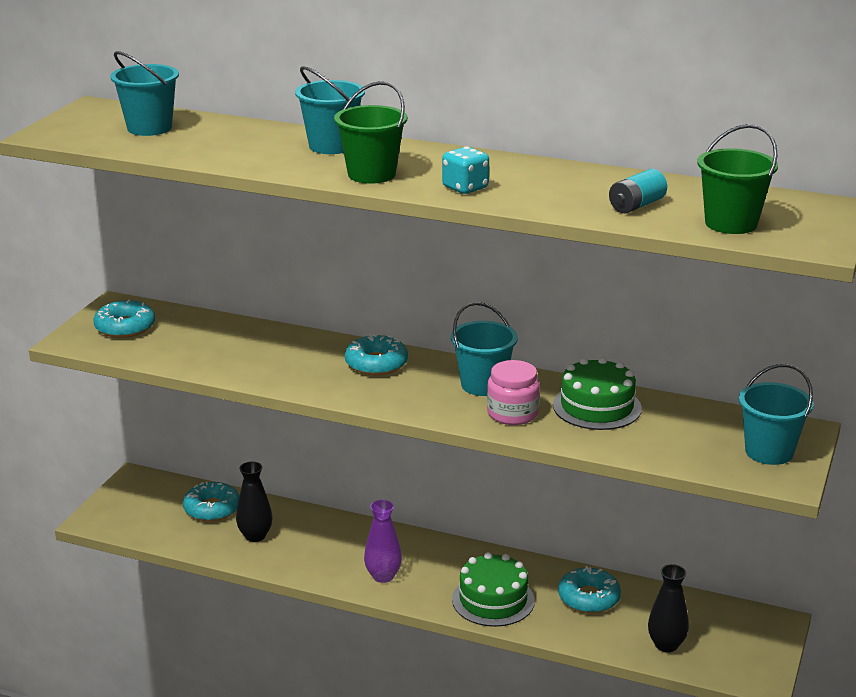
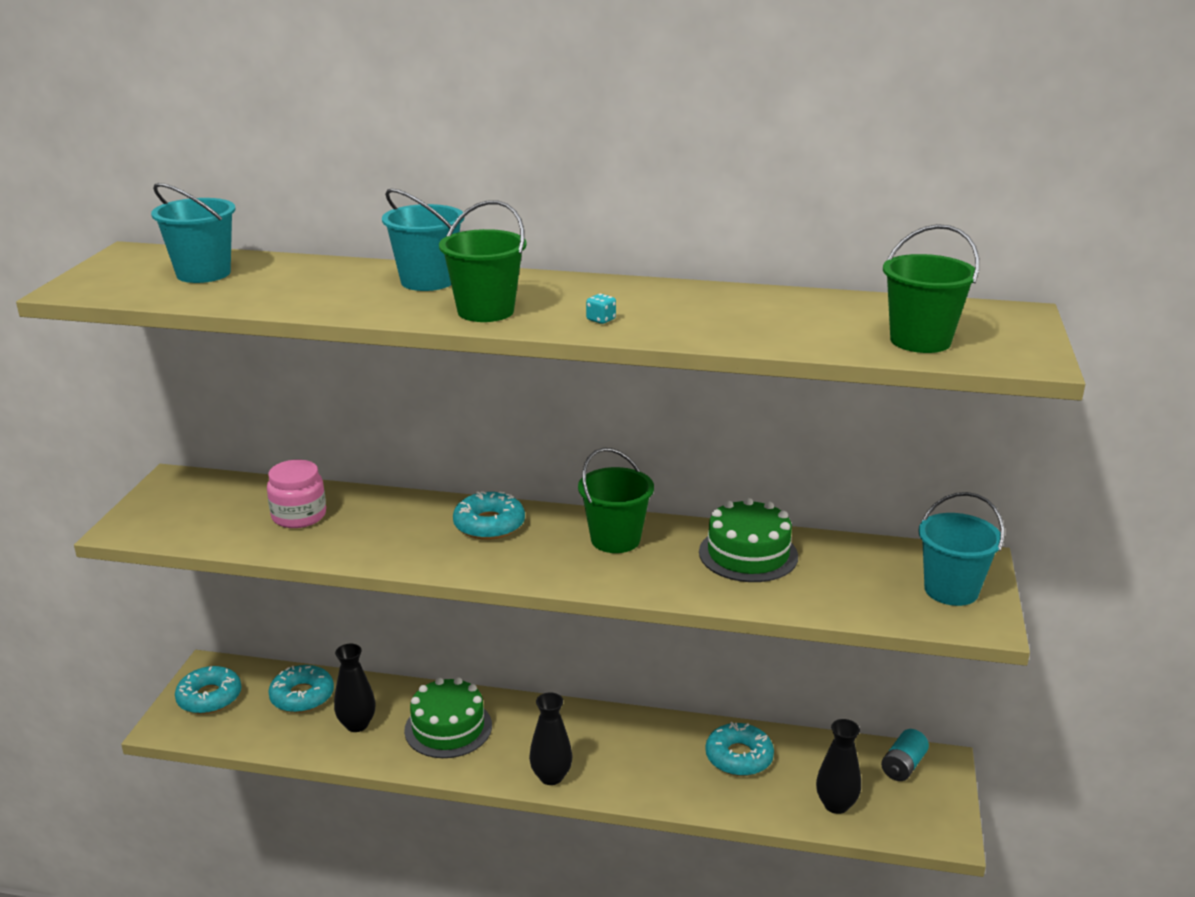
camera: 10 degrees left, 0 degrees up
turquoise donut [94,300,155,338] -> turquoise donut moved to [175,666,242,714]
purple vase [364,499,402,583] -> none
turquoise dice [442,146,489,194] -> turquoise dice [586,294,616,324], size x0.54
turquoise bucket [451,302,518,396] -> green bucket [578,448,654,553]
green cake [452,552,535,627] -> green cake moved to [404,677,492,758]
pink jar [487,360,540,425] -> pink jar moved to [267,460,326,528]
turquoise battery [609,169,667,213] -> turquoise battery moved to [881,729,929,781]
none -> black vase [529,693,572,785]

